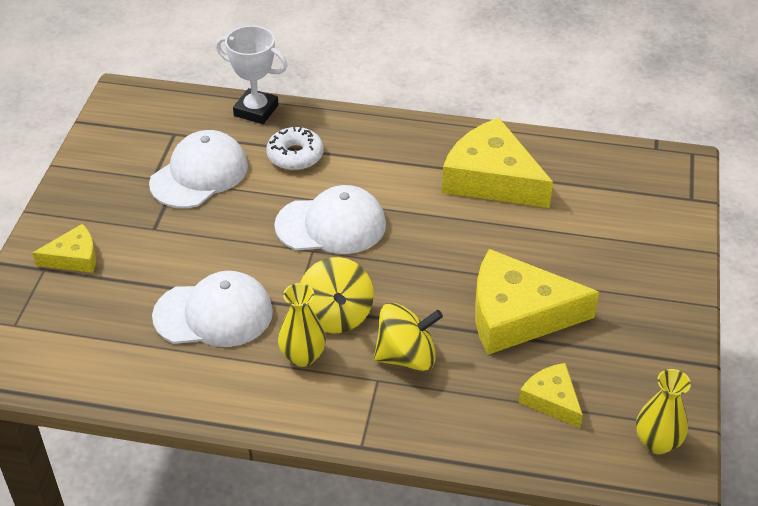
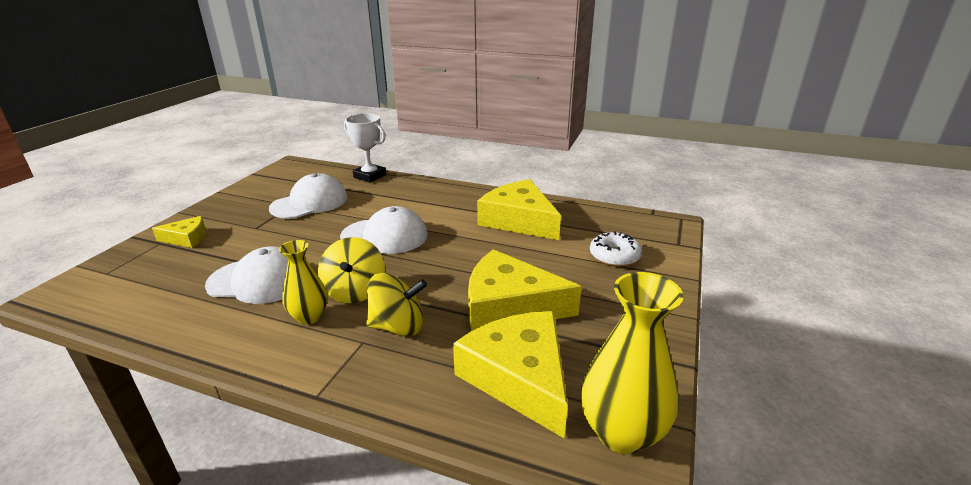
camera: 10 degrees right, 15 degrees down
white donut [266,127,323,170] -> white donut moved to [590,232,642,267]
yellow cheese [519,363,583,428] -> yellow cheese [453,311,568,438], size x1.94
yellow vase [636,369,691,454] -> yellow vase [581,272,684,454], size x1.63

